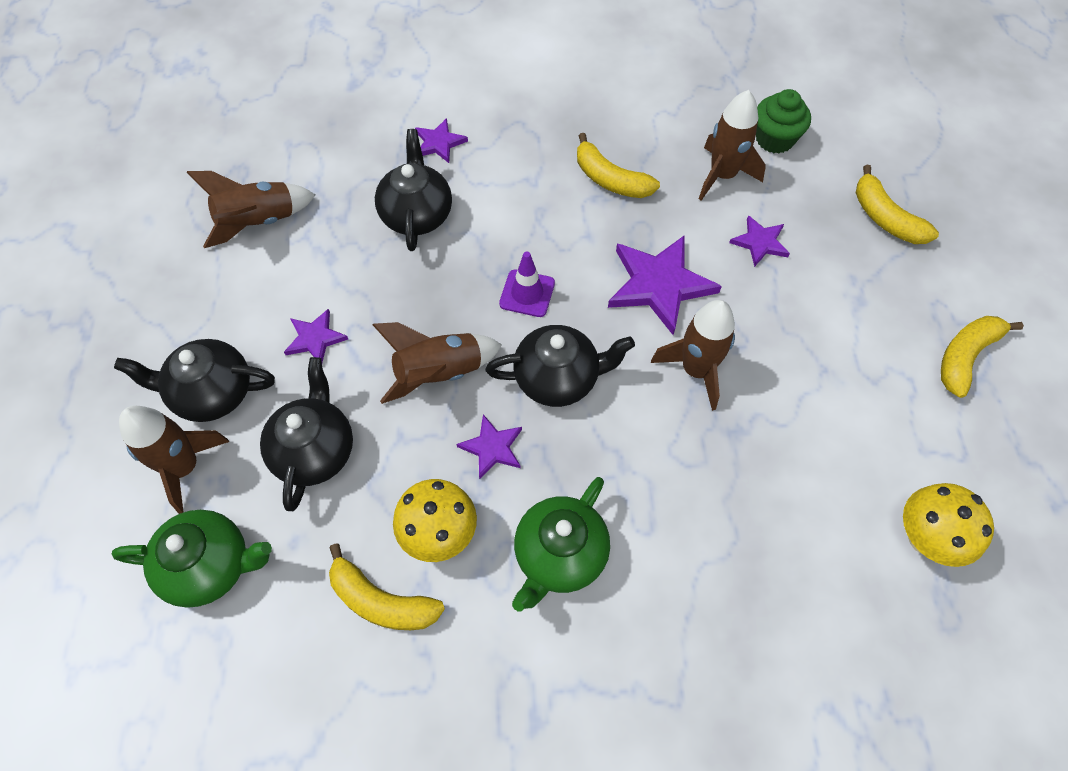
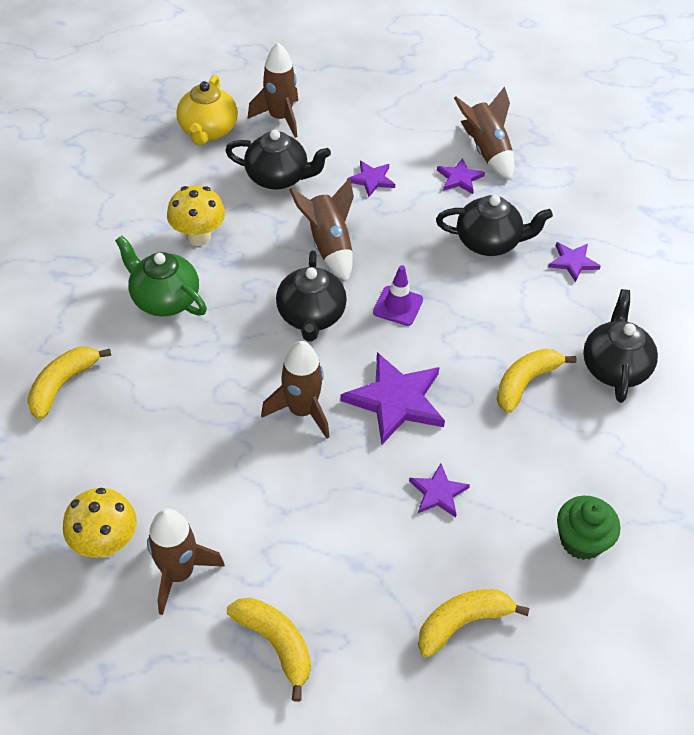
camera: 95 degrees right, 10 degrees down
green teapot [112,510,272,608] -> yellow teapot [177,75,238,146]
black teapot [114,339,275,422] -> black teapot moved to [583,289,658,403]
yellow banana [329,543,445,630] -> yellow banana moved to [27,347,111,420]
purple star [456,414,522,479] -> purple star moved to [437,158,485,194]
brown rocket [699,90,766,201] -> brown rocket moved to [147,508,225,615]

